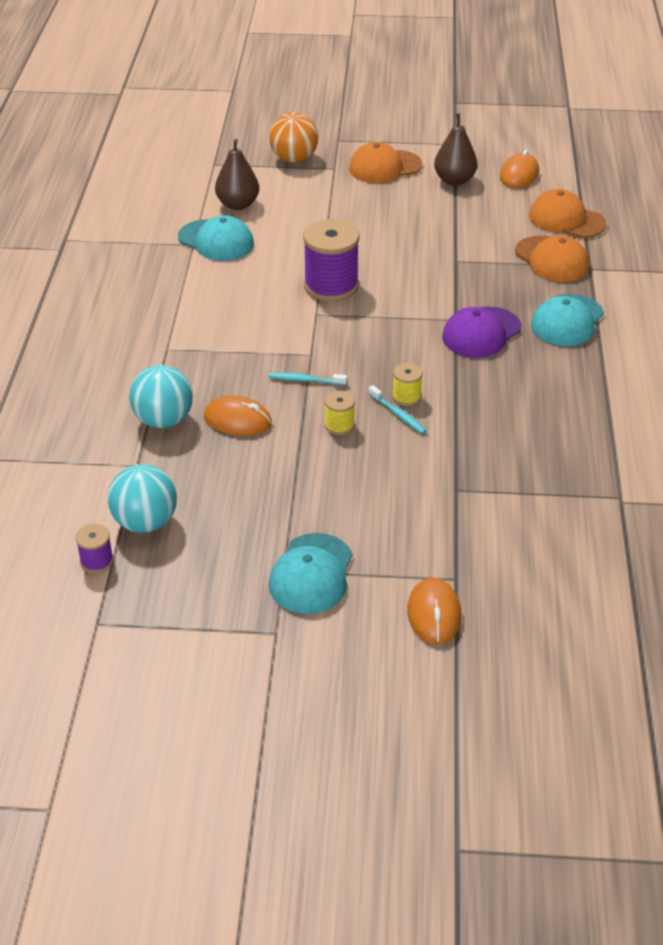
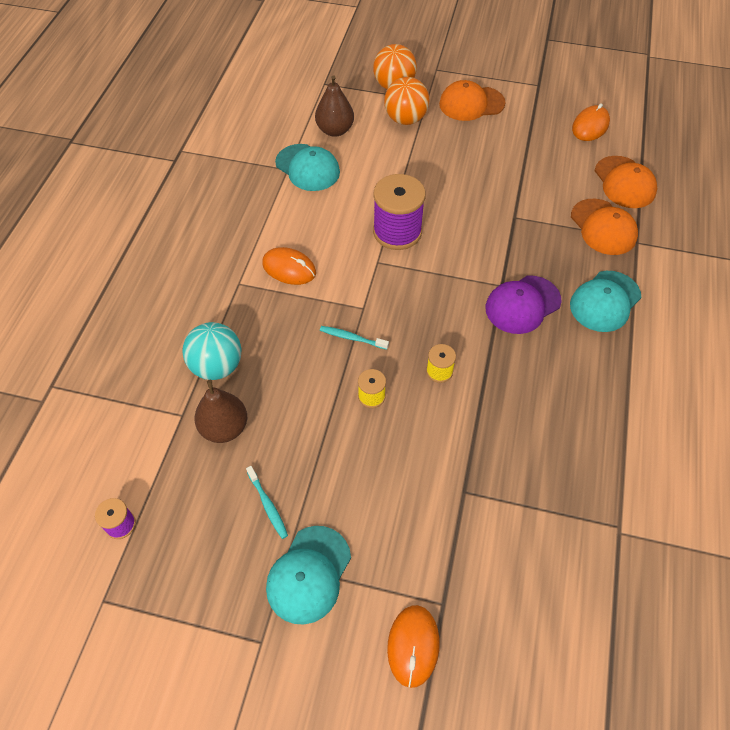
camera: 10 degrees right, 15 degrees up
turquoise ball [108,464,177,533] -> none
orange mouse [204,396,272,436] -> orange mouse moved to [262,247,316,285]
turquoise toothbrush [368,385,427,434] -> turquoise toothbrush moved to [246,466,288,539]
brown pear [434,113,478,186] -> brown pear moved to [195,380,247,443]
orange cap [529,189,606,238] -> orange cap turned 150 degrees counterclockwise [595,156,657,208]
none -> orange ball [384,77,430,125]

